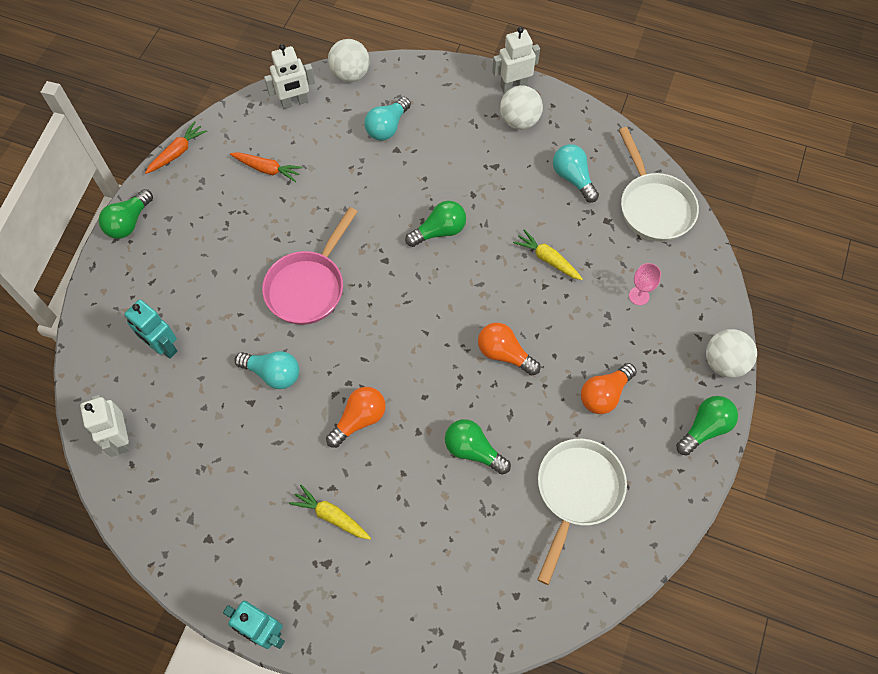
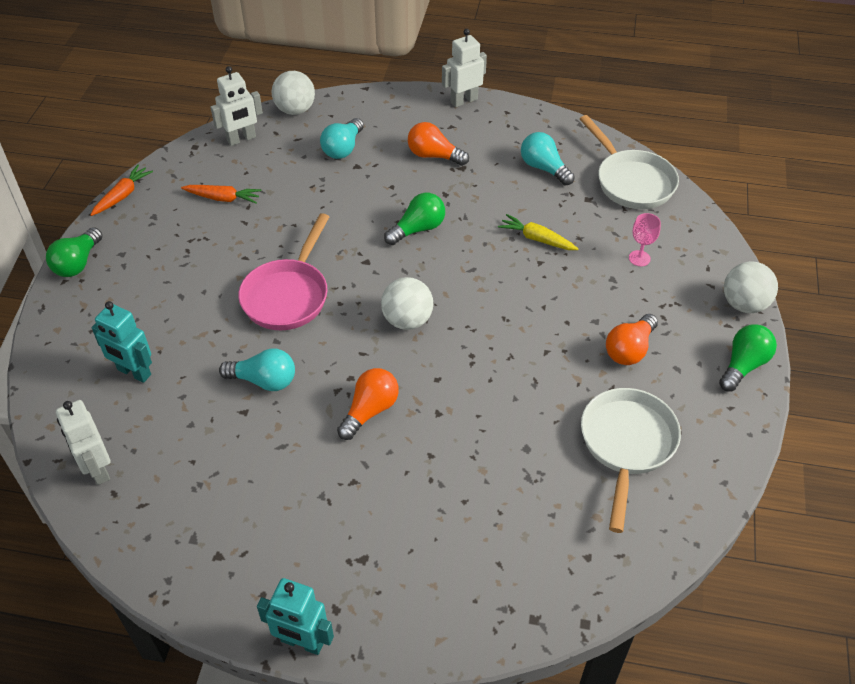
camera: 10 degrees left, 15 degrees down
yellow carrot [289,485,371,540] -> none
green light bulb [445,419,511,475] -> none
orange light bulb [478,323,540,376] -> orange light bulb moved to [408,122,469,166]
white ball [500,85,543,130] -> white ball moved to [381,277,433,330]

